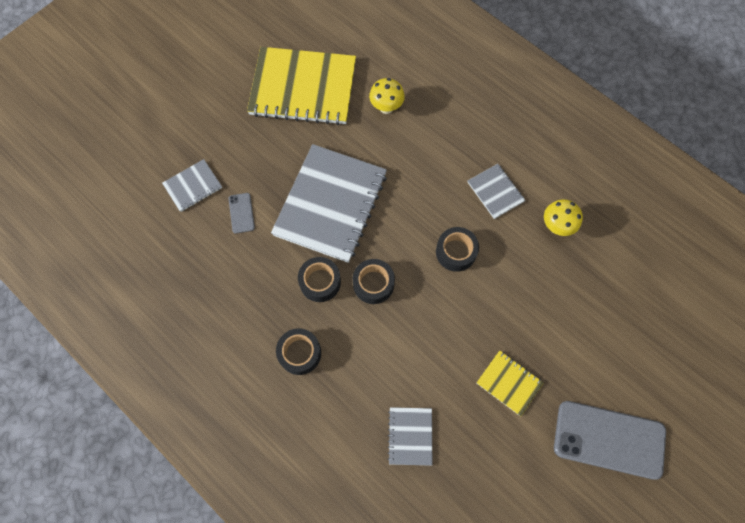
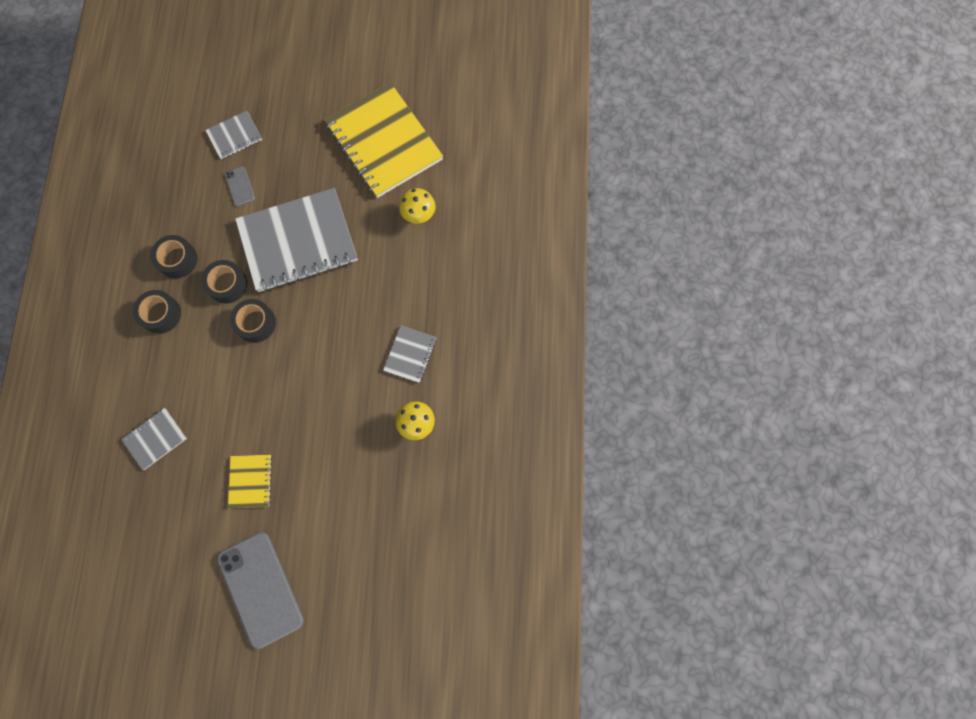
camera: 50 degrees right, 5 degrees up
grey notebook [162,159,222,212] -> grey notebook turned 45 degrees counterclockwise [205,111,262,159]
grey phone [229,193,255,234] -> grey phone turned 60 degrees counterclockwise [225,166,255,206]
black tape [436,227,479,272] -> black tape moved to [151,235,197,278]

